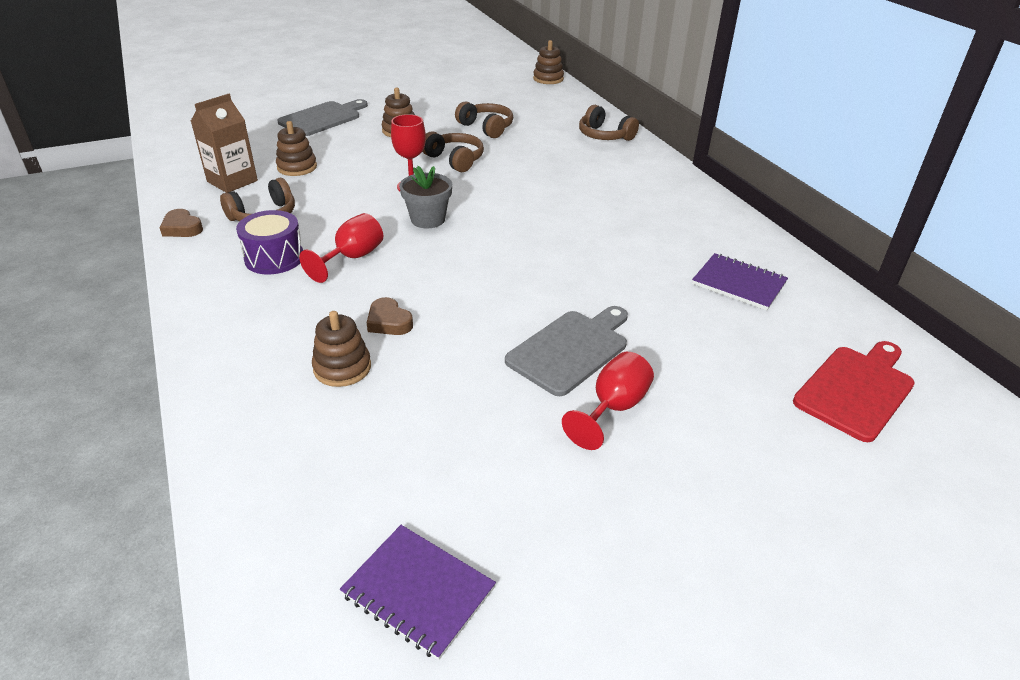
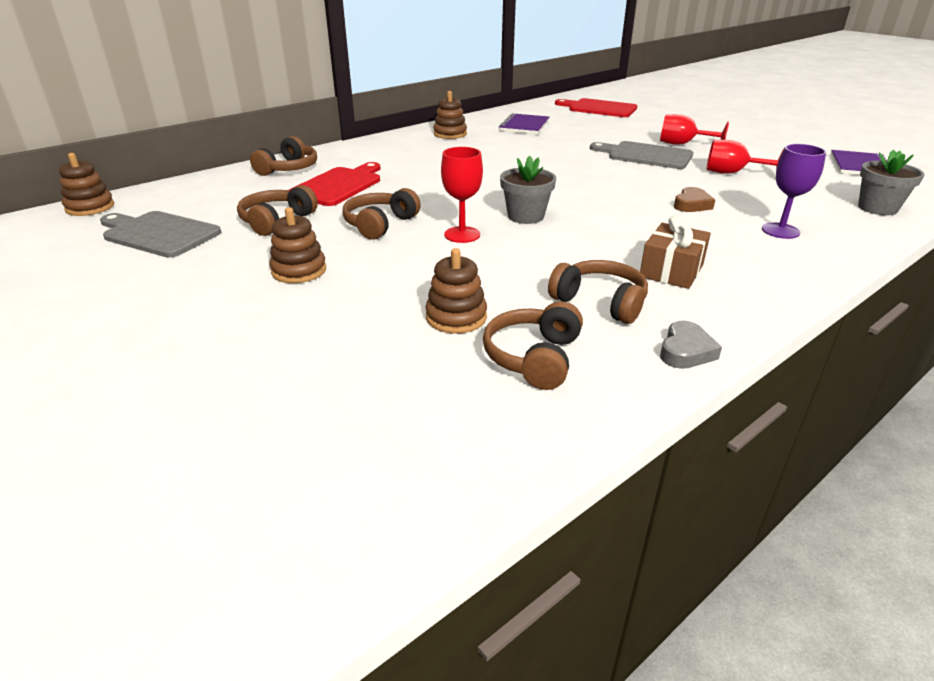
camera: 105 degrees left, 5 degrees down
brown heart [159,209,203,237] -> grey heart [660,321,722,369]
brown carton [191,94,258,193] -> brown headphones [483,301,583,390]
purple drum [236,210,303,274] -> brown gift [640,216,711,289]
grey cutting board [278,99,368,136] -> grey cutting board moved to [100,211,221,258]
red goblet [300,213,383,283] -> red goblet moved to [707,140,784,174]
brown stacking toy [312,311,371,387] -> brown stacking toy moved to [433,91,467,139]
none -> red cutting board [289,162,380,206]
none -> purple goblet [762,144,826,239]
none -> grey flower pot [858,150,925,215]

